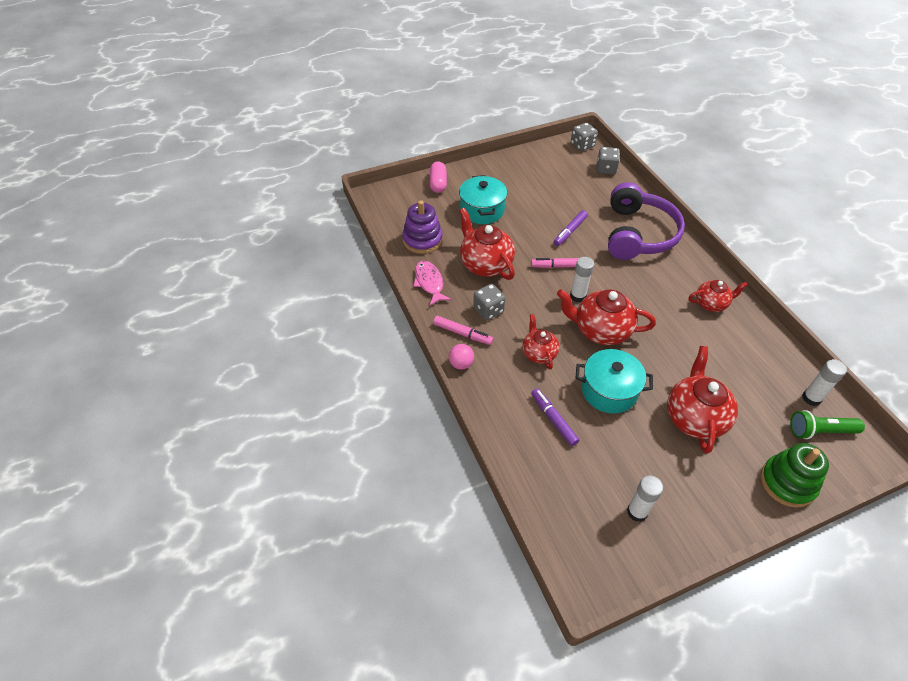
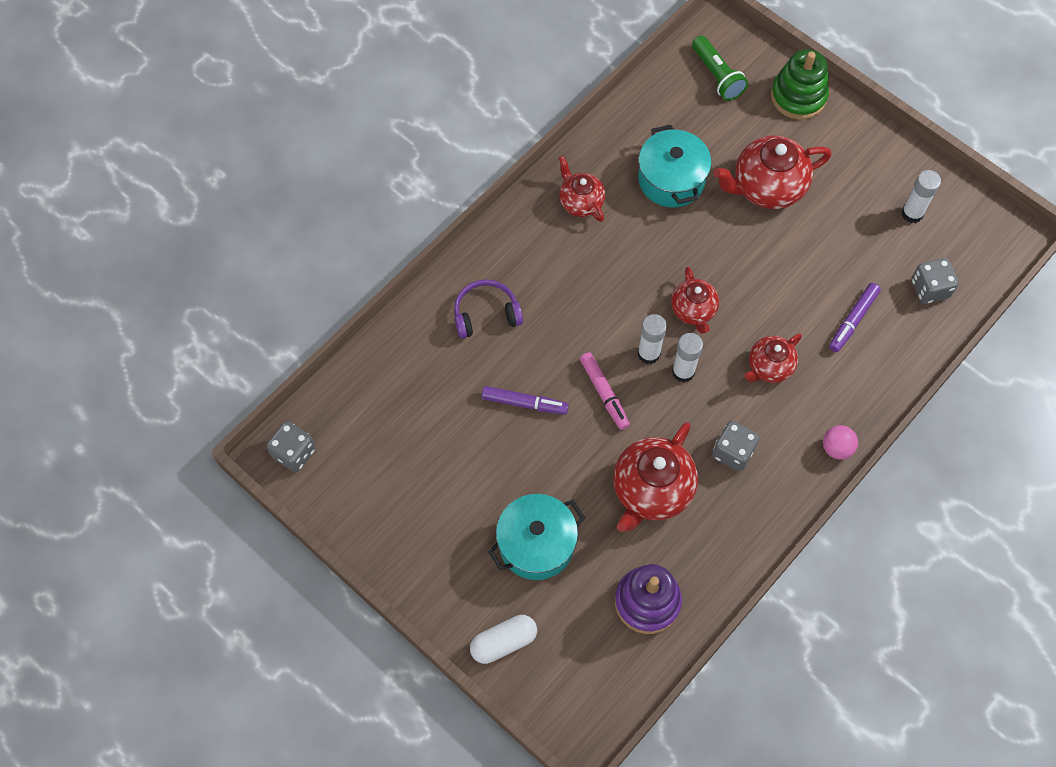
camera: 115 degrees left, 15 degrees up
pink fish [413,261,451,306] -> none
pink capsule [430,162,447,193] -> white capsule [470,615,537,664]
pink marker [433,316,493,345] -> none
red teapot [557,289,656,345] -> red teapot [671,267,719,334], size x0.60
turquoise pot [576,349,653,414] -> turquoise pot moved to [638,125,711,207]
grey dice [597,147,620,175] -> grey dice moved to [912,258,959,304]
purple headphones [608,182,685,260] -> purple headphones [454,279,523,339], size x0.51
white glue stick [802,359,847,406] -> white glue stick moved to [672,333,703,383]

